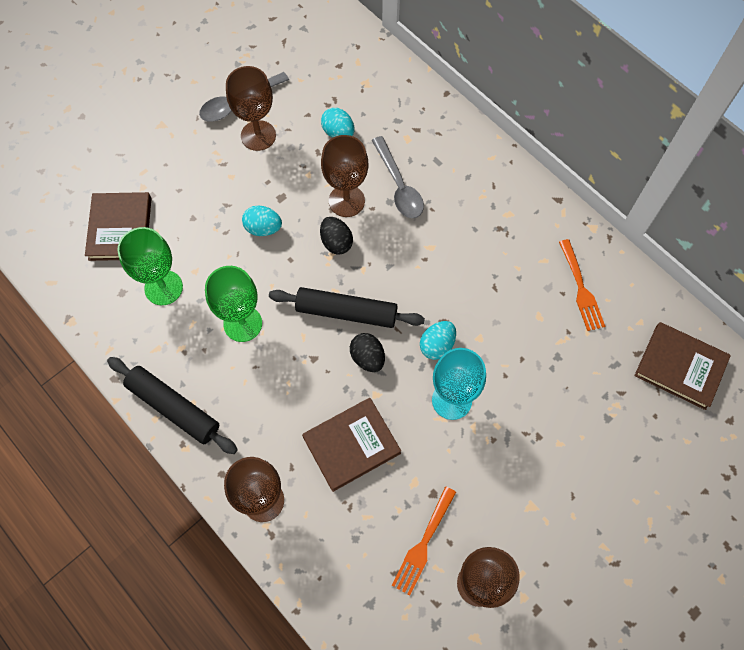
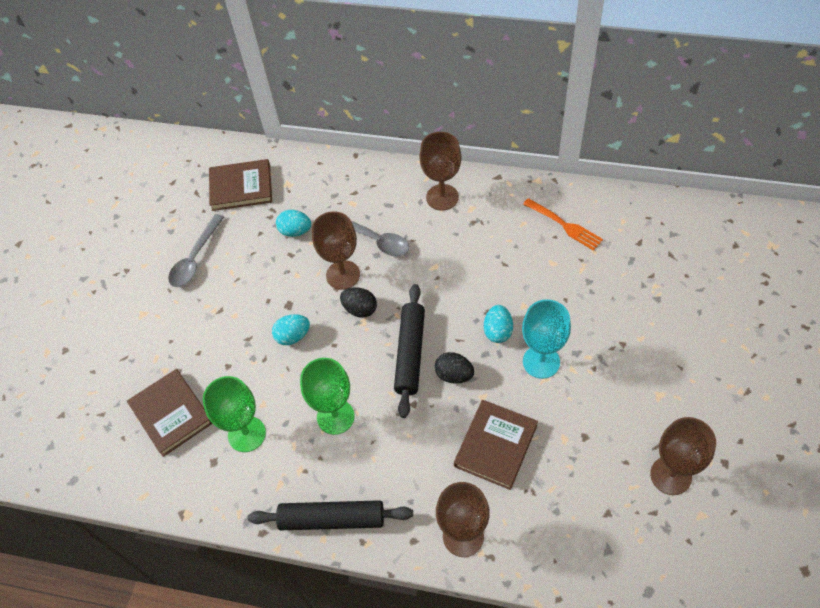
camera: 30 degrees left, 10 degrees down
brown goblet [226,66,276,151] -> brown goblet moved to [419,132,461,211]
black rolling pin [269,287,425,328] -> black rolling pin turned 60 degrees counterclockwise [394,284,425,418]
orange fork [392,486,456,595] -> none
brown book [634,322,731,410] -> brown book moved to [209,159,272,211]

